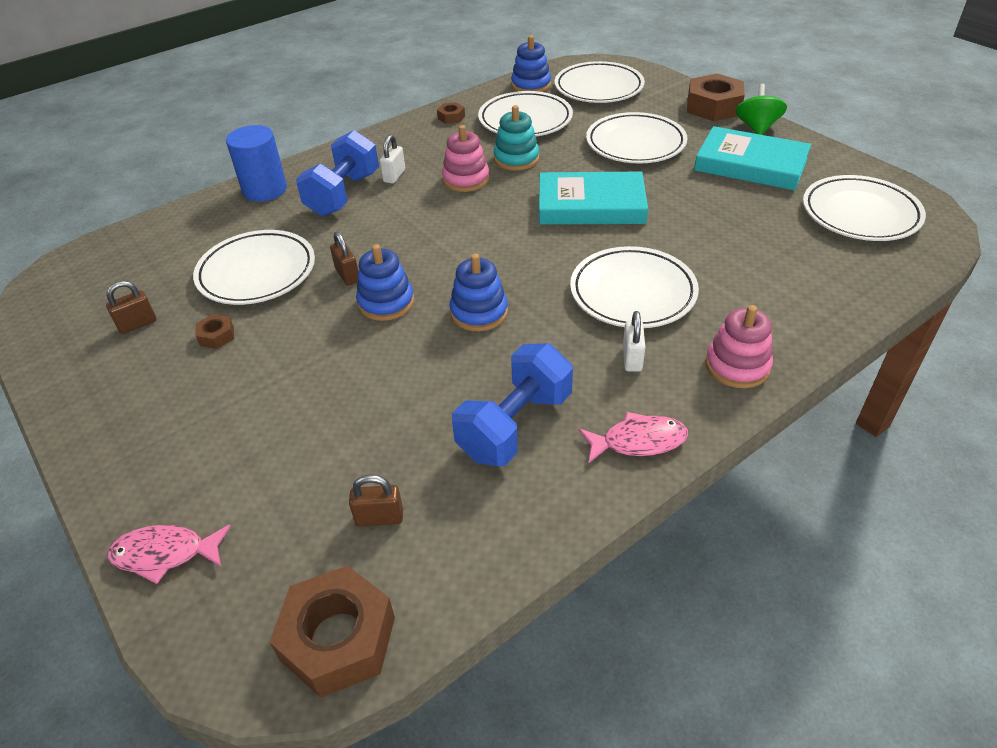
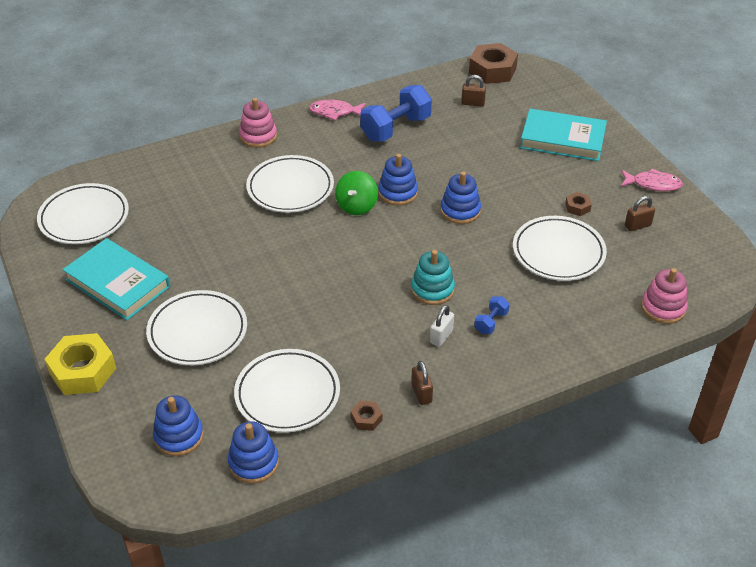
camera: 170 degrees left, 0 degrees up
pink fish [107,525,231,584] -> pink fish moved to [621,169,683,191]
blue cylinder [226,125,287,202] -> none
blue dumbbell [296,130,379,217] -> blue dumbbell [474,296,510,334], size x0.48
brown padlock [330,231,358,285] -> brown padlock moved to [411,361,433,405]
pink stacking toy [442,125,490,192] -> pink stacking toy moved to [641,268,688,324]
turquoise stacking toy [493,105,539,171] -> turquoise stacking toy moved to [411,250,455,305]
turquoise book [539,171,648,225] -> turquoise book moved to [520,109,607,161]
white plate [555,61,645,103] -> blue stacking toy [153,395,204,456]
white padlock [623,311,645,372] -> none
brown nut [687,74,745,121] -> yellow nut [44,333,116,395]
green spinning top [735,84,787,135] -> green spinning top moved to [335,171,378,215]

